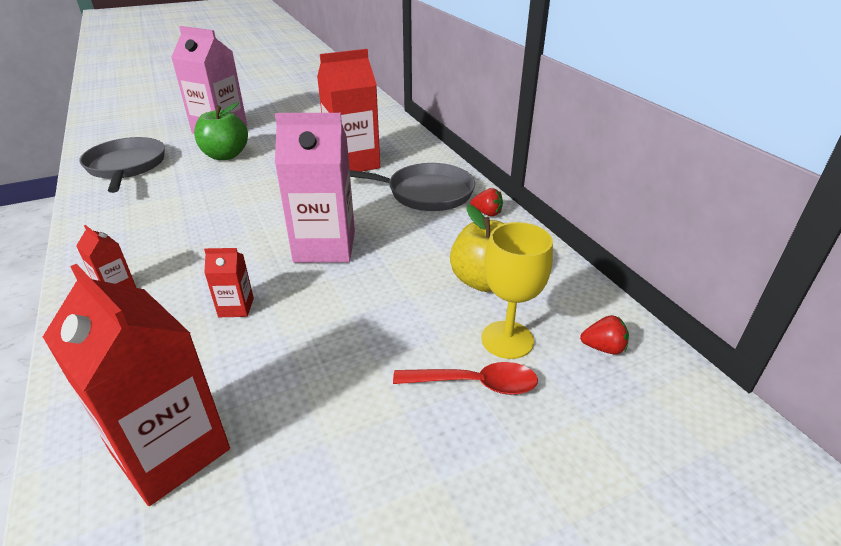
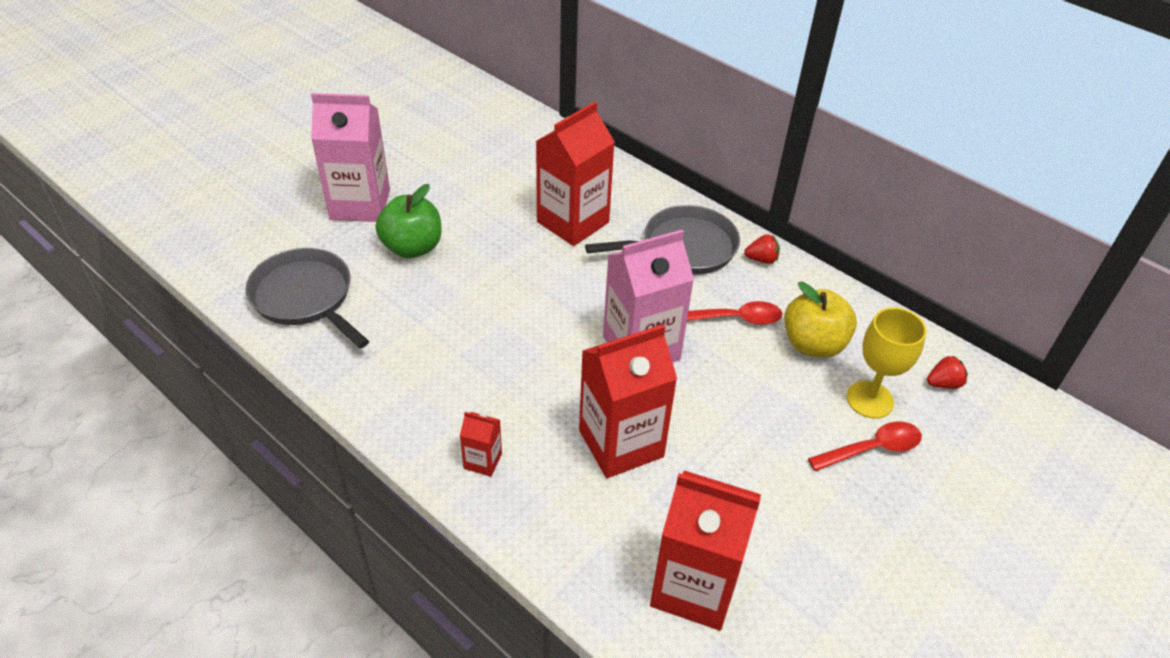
camera: 25 degrees left, 10 degrees up
red carton [204,248,254,317] -> red carton [579,324,677,478], size x2.21
none -> red spoon [687,301,782,325]

